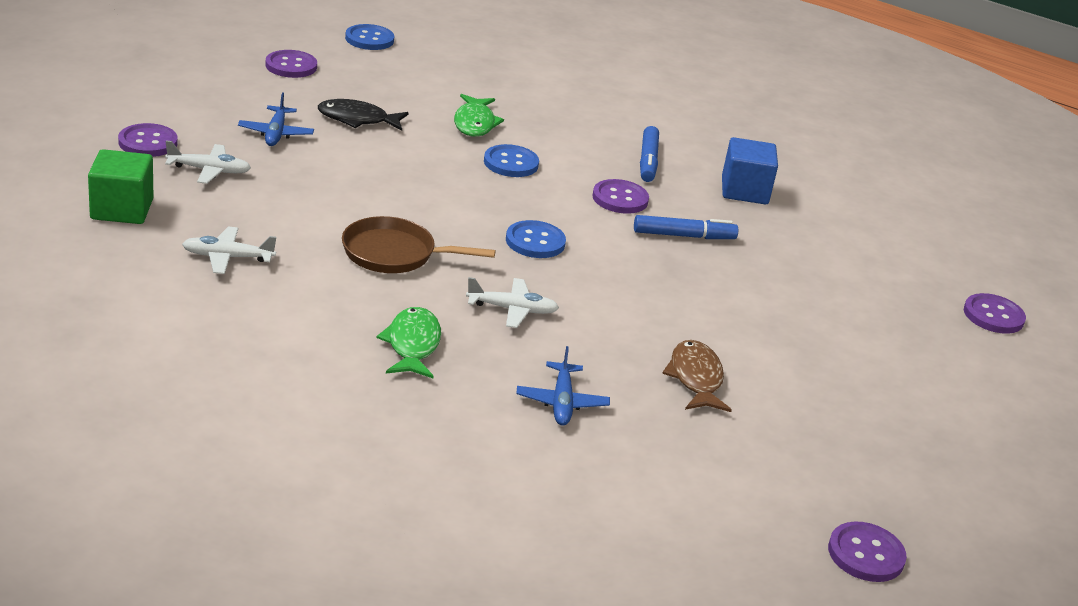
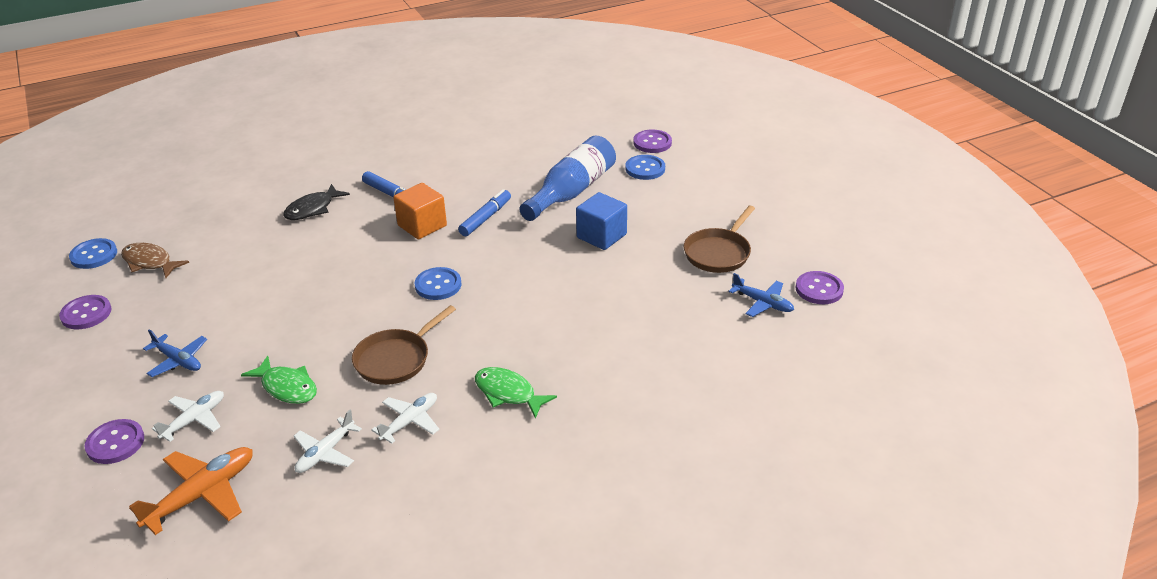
camera: 50 degrees left, 5 degrees up
green cube [88,149,154,224] -> orange plane [129,447,253,535]
black fish [318,99,409,131] -> black fish moved to [283,184,350,220]
green fish [454,94,504,137] -> green fish moved to [241,356,317,404]
white plane [466,277,559,328] -> white plane moved to [371,393,439,444]
blue button [484,144,539,177] -> blue button moved to [625,155,665,180]
blue plane [516,346,610,426] -> blue plane moved to [728,273,794,317]
purple button [592,179,649,214] -> orange cube [393,183,447,239]
brown fish [662,340,732,412] -> brown fish moved to [121,243,189,278]
blue cube [722,137,778,204] -> blue cube moved to [576,192,627,250]
none -> blue bottle [519,135,616,221]
none -> brown pan [684,206,755,273]

